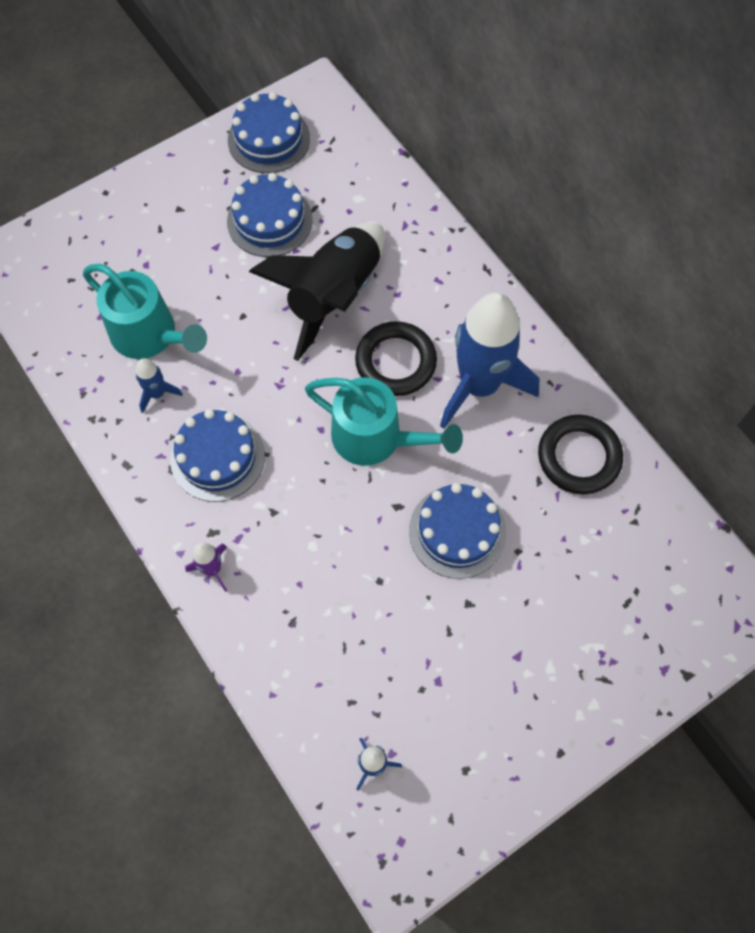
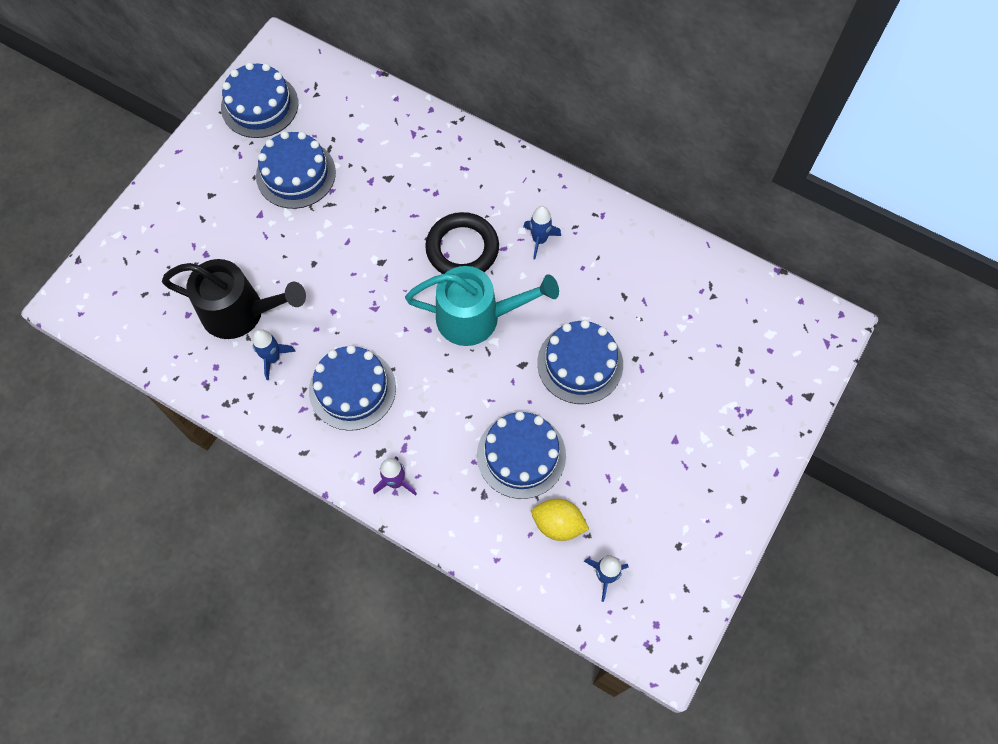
camera: 25 degrees left, 0 degrees up
turquoise watering can [83,264,207,359] -> black watering can [162,259,306,339]
black rocket [249,223,385,361] -> none
blue rocket [440,292,540,429] -> blue rocket [523,206,561,259], size x0.42
black ring [538,415,623,494] -> none
none -> blue cake [477,411,566,499]
none -> yellow lemon [532,499,589,541]

